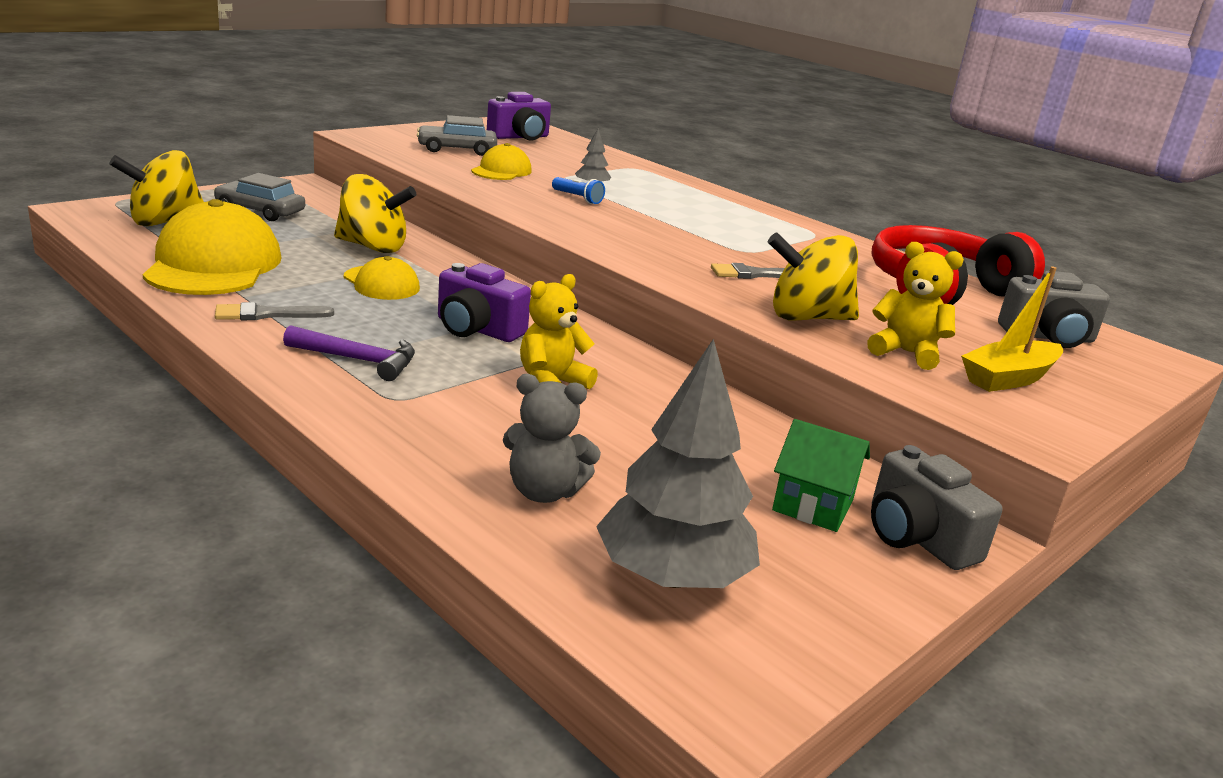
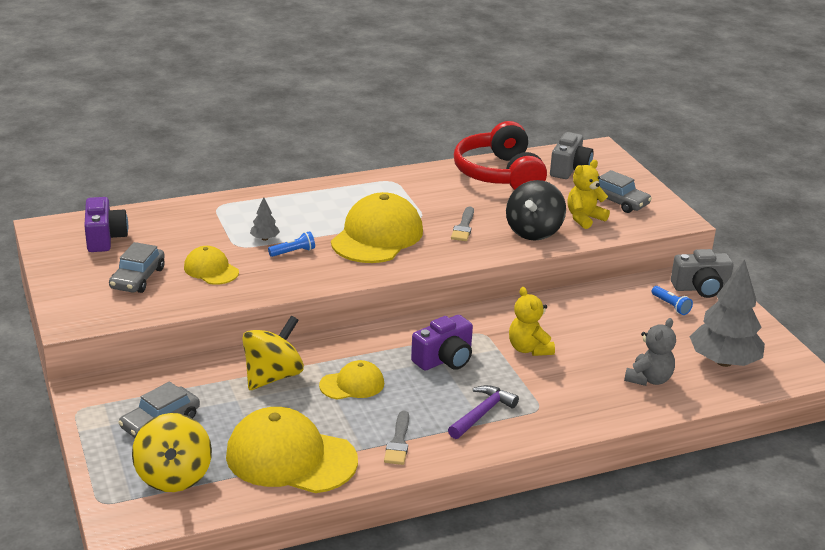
camera: 65 degrees left, 5 degrees up
yellow spinning top [768,233,859,320] -> black spinning top [506,180,566,241]
green house [772,419,870,532] -> blue flashlight [651,286,693,315]
yellow boat [961,266,1063,392] -> grey car [597,170,652,213]
none -> yellow cap [331,192,423,263]

